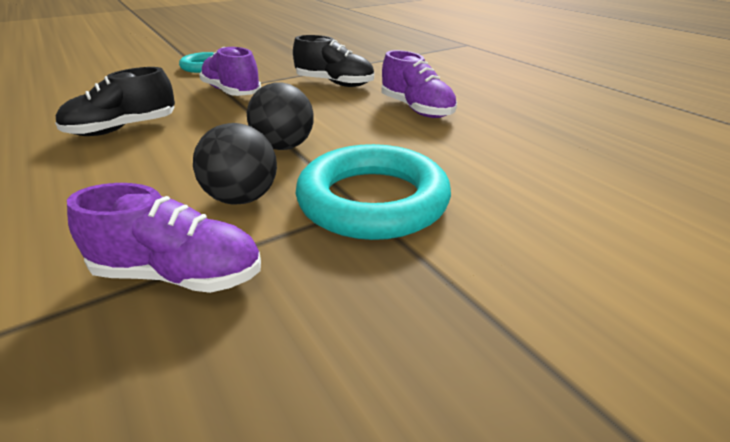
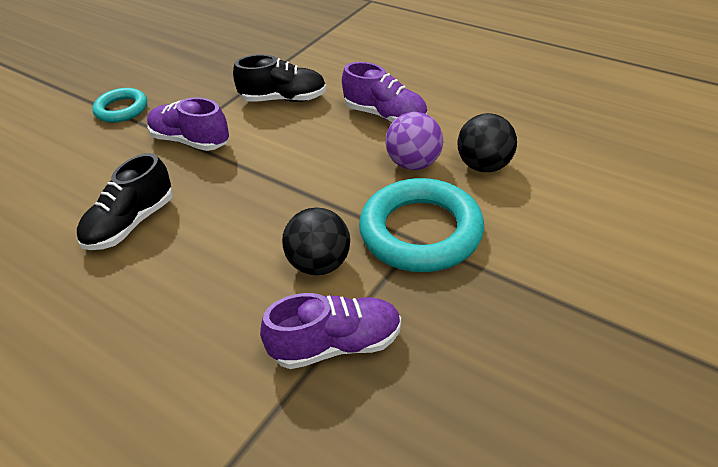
camera: 20 degrees left, 10 degrees up
black ball [247,82,314,150] -> black ball moved to [458,113,517,172]
none -> purple ball [386,112,443,170]

